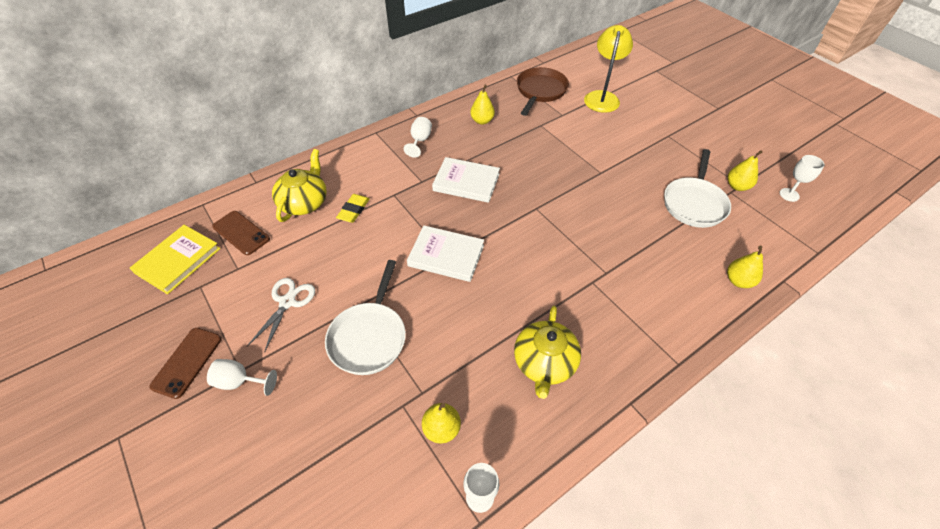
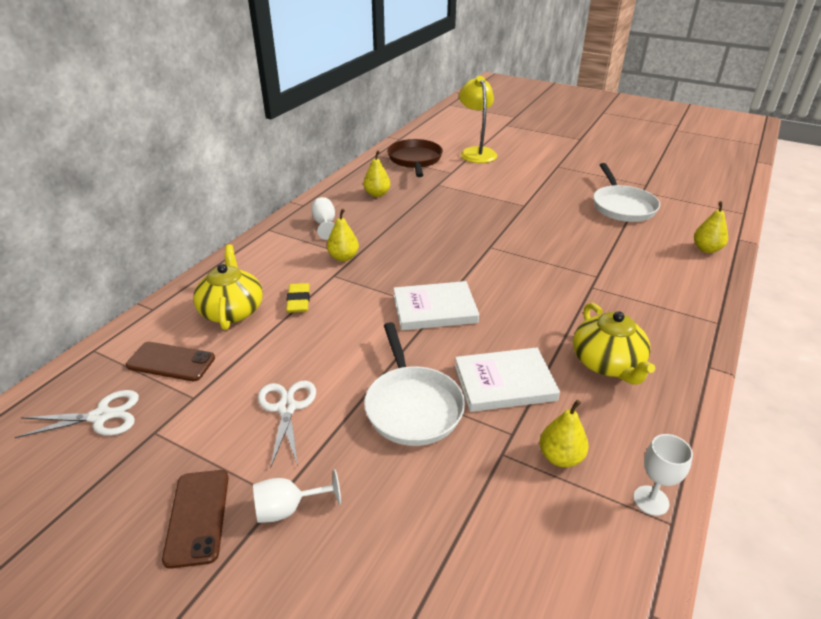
camera: 25 degrees left, 15 degrees down
yellow book [130,225,220,294] -> white scissors [14,390,139,438]
white book [432,157,500,203] -> white book moved to [455,347,560,412]
yellow pear [728,150,763,191] -> yellow pear moved to [327,209,359,262]
white goblet [779,155,824,202] -> none

